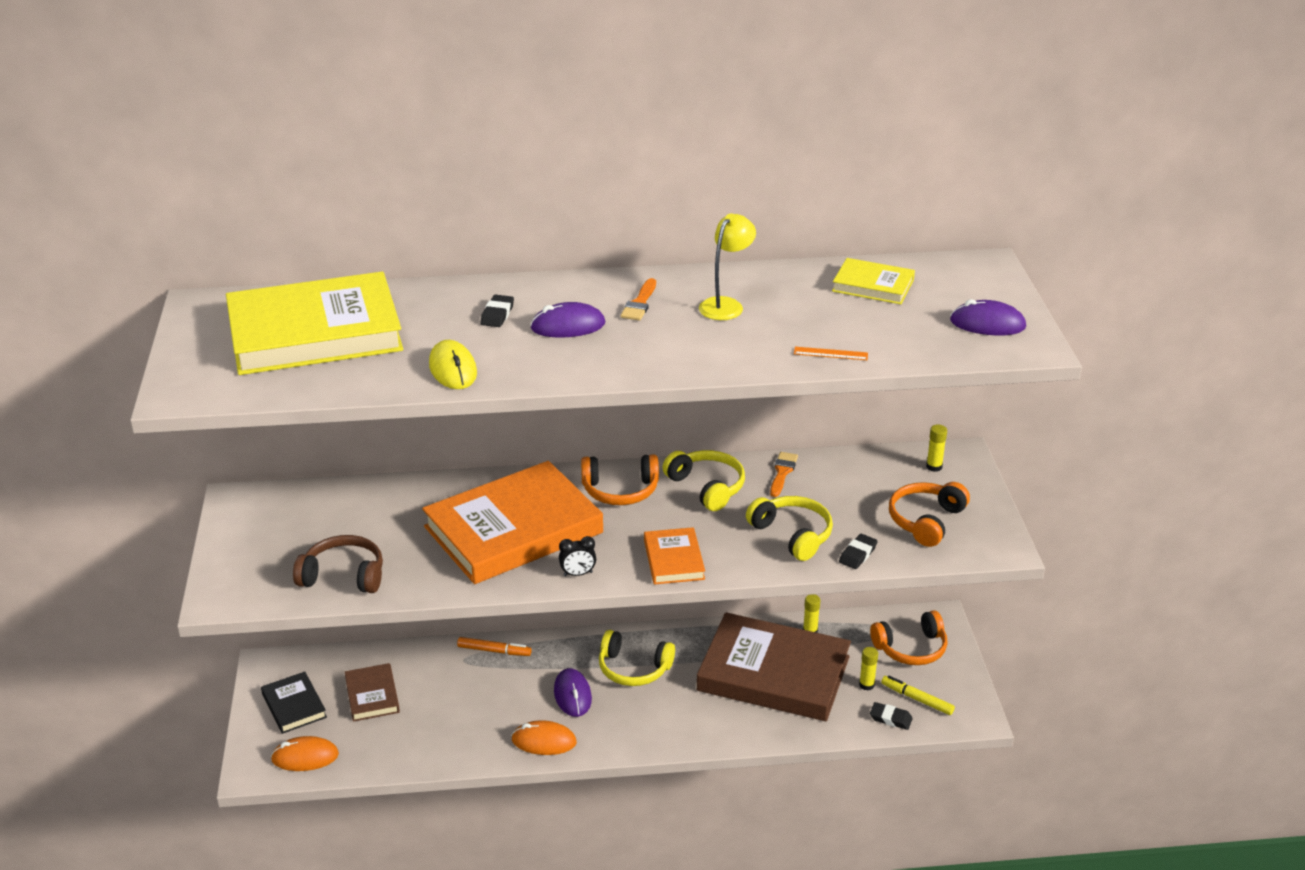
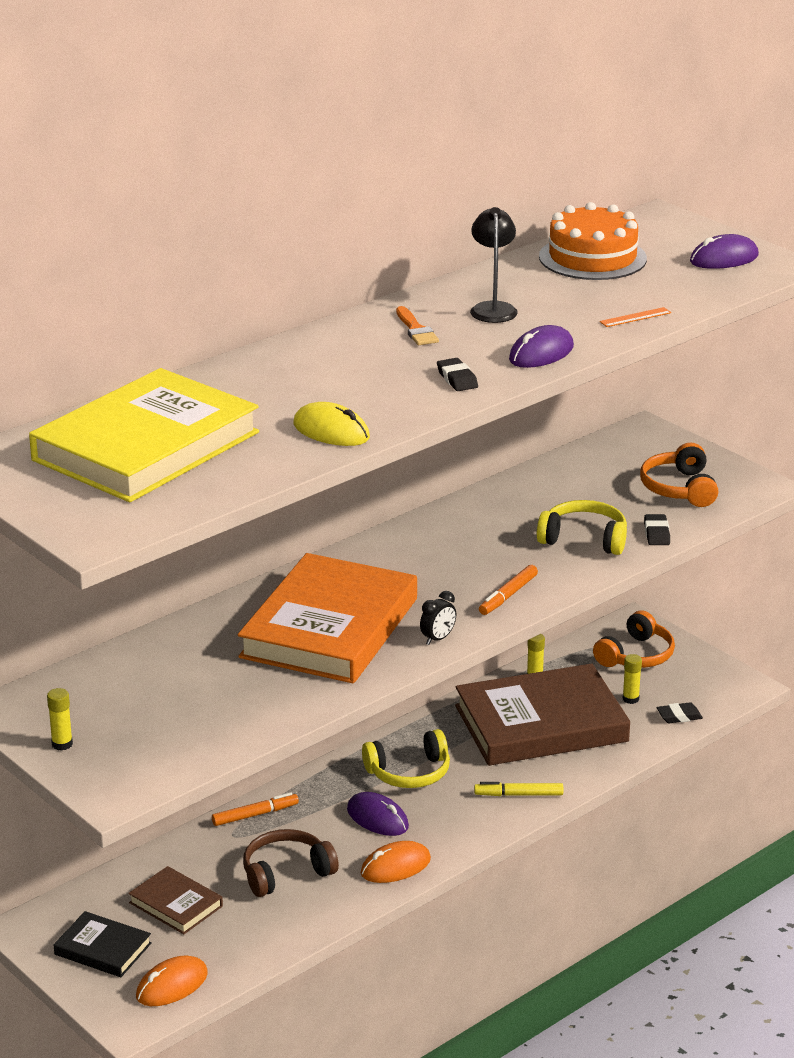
camera: 35 degrees left, 5 degrees down
brown headphones [293,535,383,593] -> brown headphones moved to [243,829,339,897]
black eraser [480,295,514,327] -> black eraser moved to [437,358,478,391]
purple mouse [530,302,605,338] -> purple mouse moved to [509,325,574,368]
orange headphones [581,454,659,505] -> none
orange book [644,527,705,584] -> orange marker [479,565,538,615]
yellow headphones [662,450,745,511] -> none
yellow lamp [699,214,756,320] -> black lamp [470,207,518,323]
orange brush [770,452,798,497] -> none
yellow book [832,258,915,304] -> orange cake [539,202,647,280]
yellow marker [881,675,955,715] -> yellow marker moved to [474,782,563,796]
yellow glue stick [926,425,947,472] -> yellow glue stick moved to [47,688,73,751]

